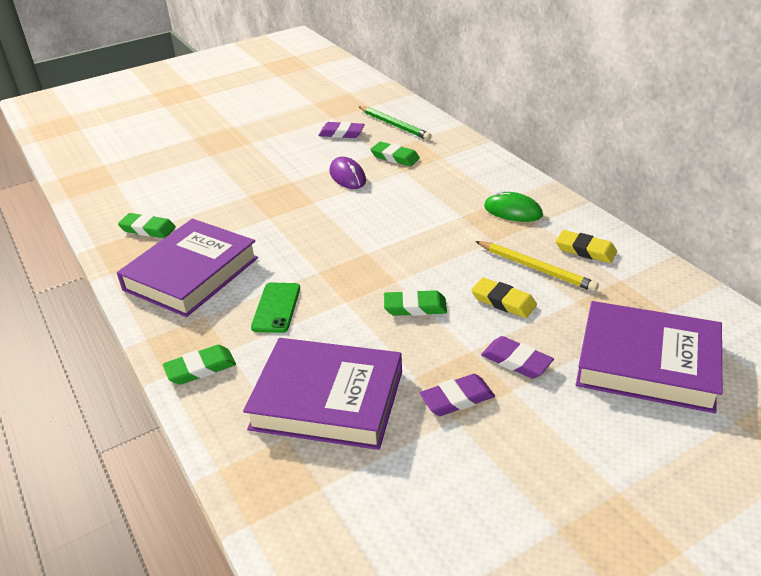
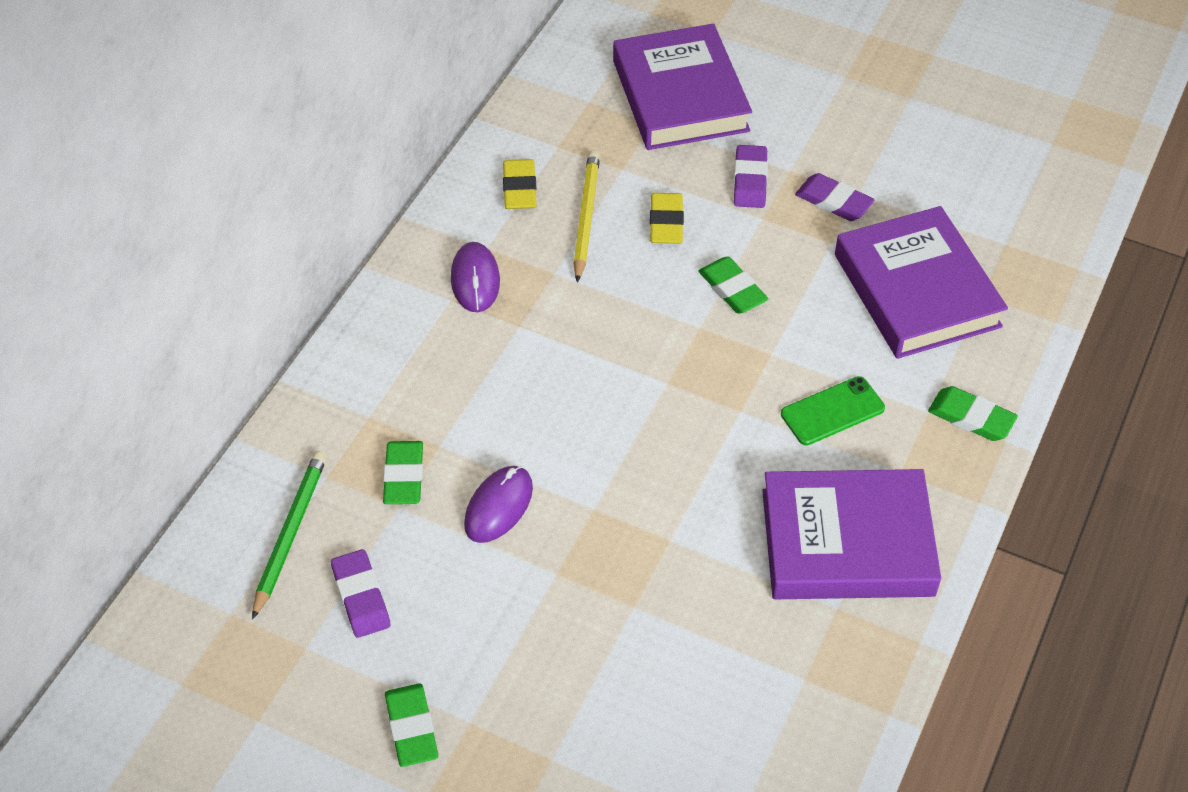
camera: 125 degrees left, 15 degrees up
green eraser [118,213,176,238] -> green eraser moved to [385,683,438,767]
green mouse [484,190,543,222] -> purple mouse [451,242,500,312]

